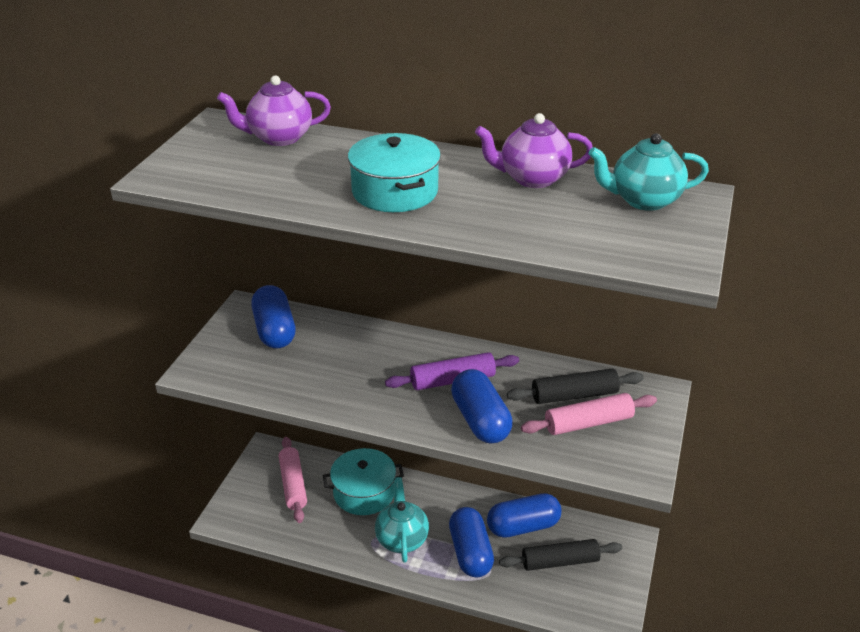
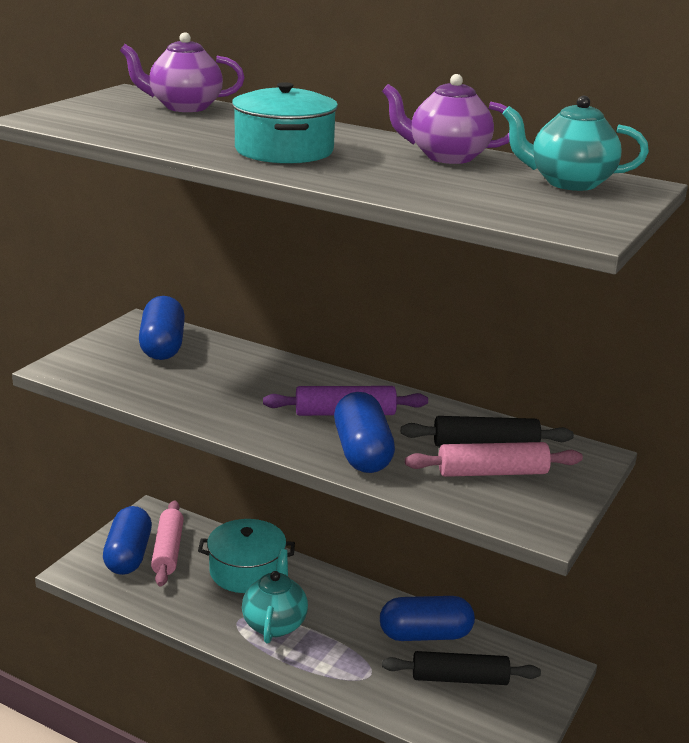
camera: 10 degrees right, 10 degrees down
blue capsule [449,507,494,577] -> blue capsule moved to [103,506,152,575]

